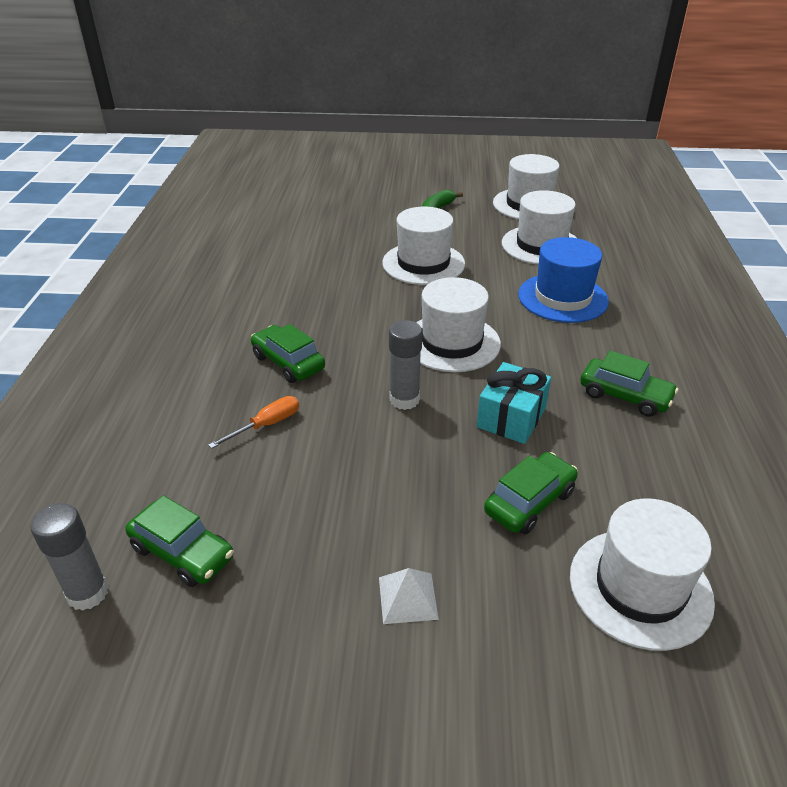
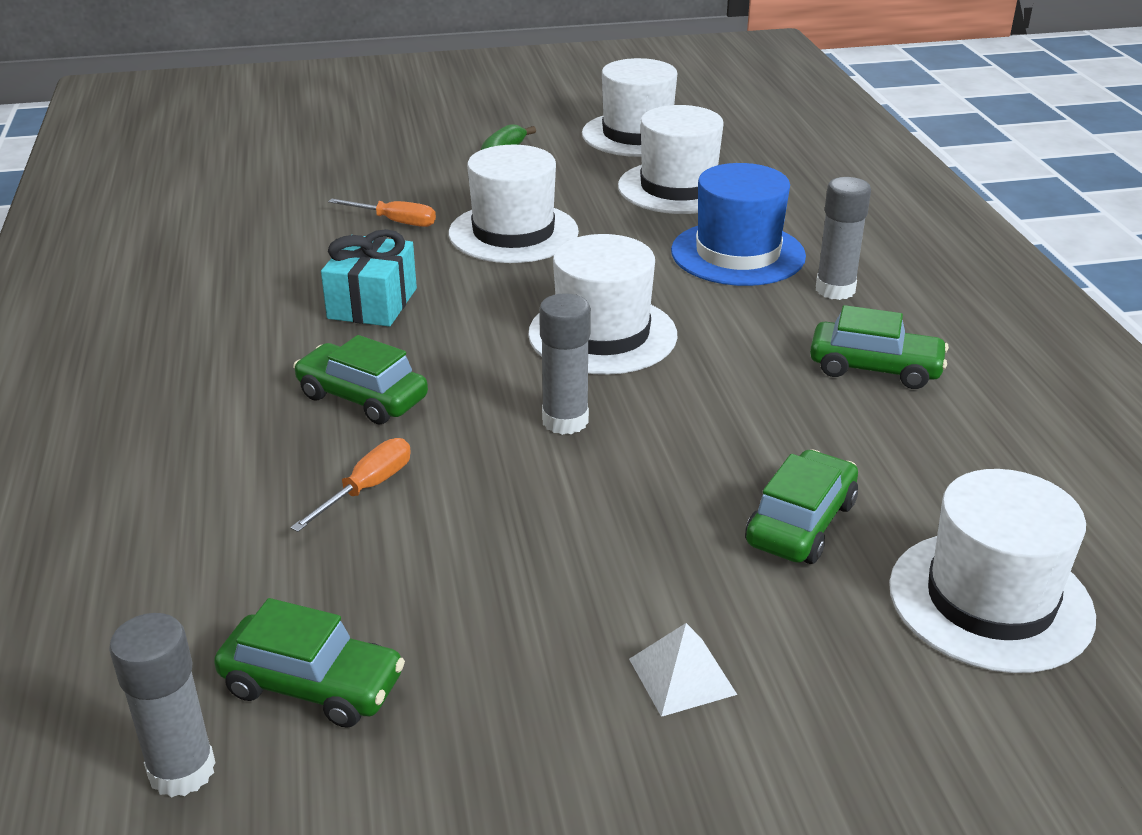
camera: 15 degrees left, 5 degrees down
turquoise gift [477,362,551,444] -> turquoise gift moved to [321,229,417,327]
none -> orange screwdriver [328,199,436,227]
none -> grey glue stick [816,177,871,300]

